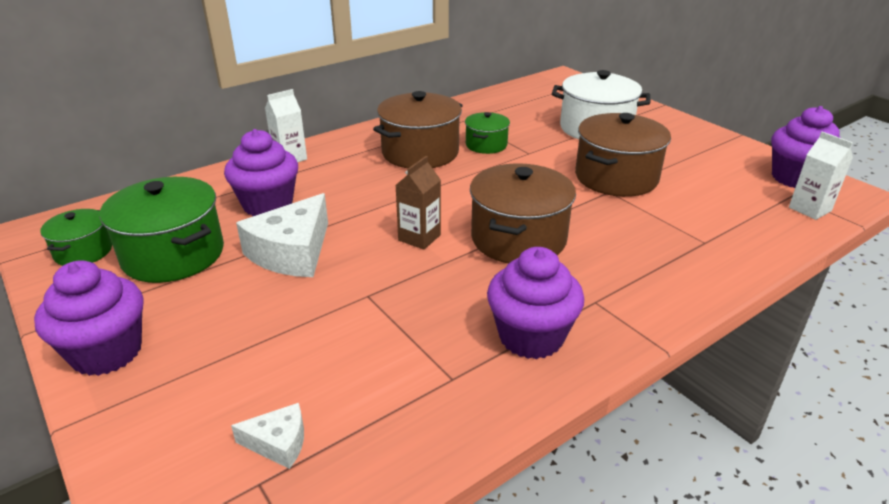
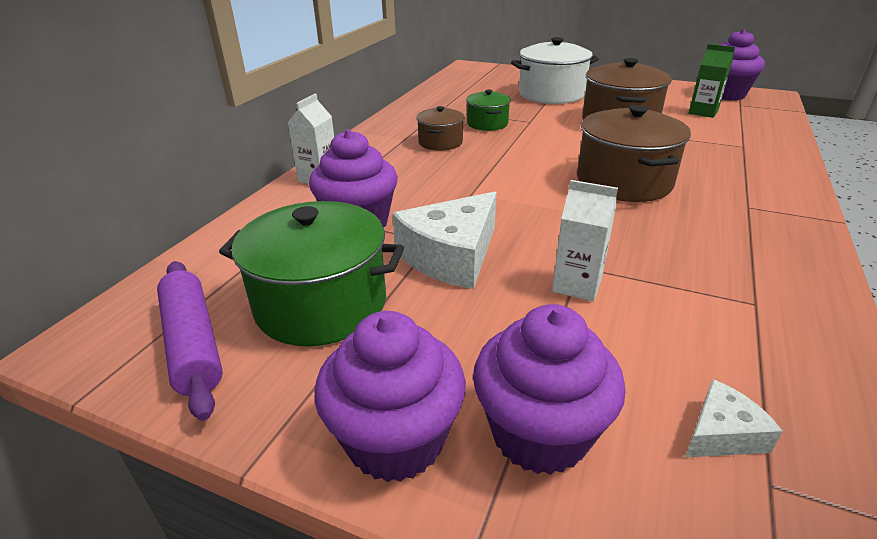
camera: 30 degrees left, 0 degrees up
green pot [40,209,112,266] -> purple rolling pin [157,261,223,421]
white cheese [236,193,328,277] -> white cheese turned 45 degrees clockwise [393,192,496,289]
brown pot [373,91,463,168] -> brown pot [416,106,464,151], size x0.55
brown carton [395,156,441,250] -> none
purple cupcake [487,247,584,359] -> purple cupcake moved to [473,304,626,475]
white carton [789,131,853,220] -> white carton moved to [552,180,618,302]
none -> green carton [689,44,735,118]

